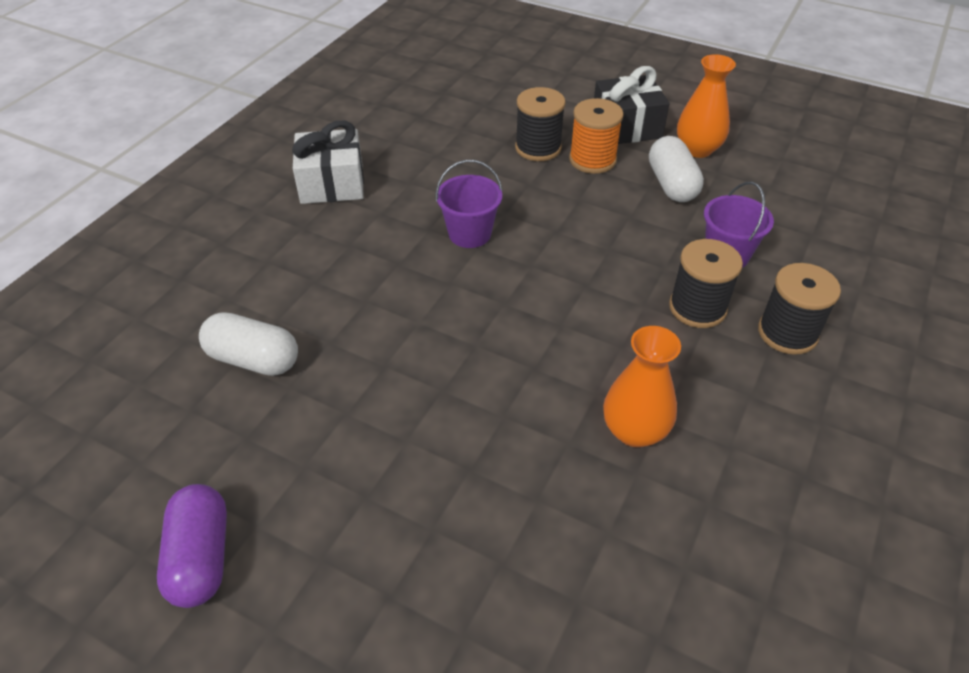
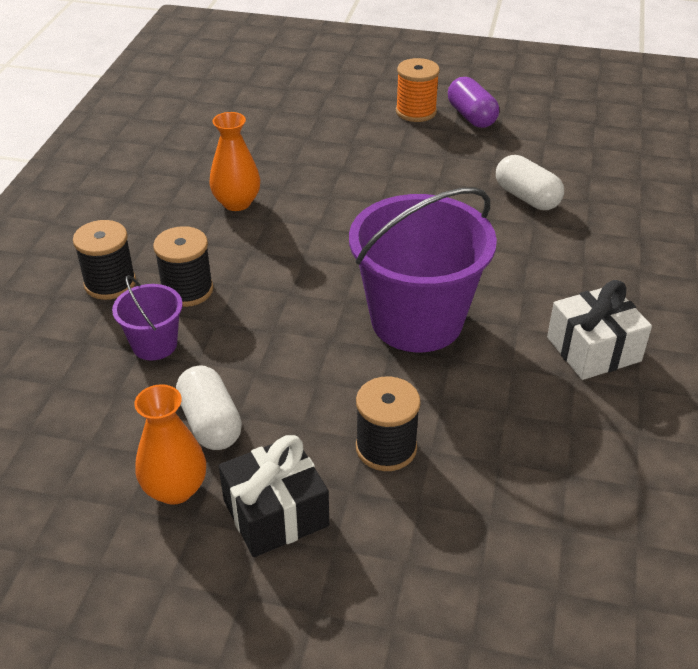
camera: 165 degrees right, 5 degrees down
white capsule [199,312,298,376] -> white capsule turned 45 degrees clockwise [496,155,564,210]
purple bucket [436,160,502,248] -> purple bucket [349,187,497,352], size x2.10
orange spool [569,98,624,174] -> orange spool moved to [396,58,440,122]

